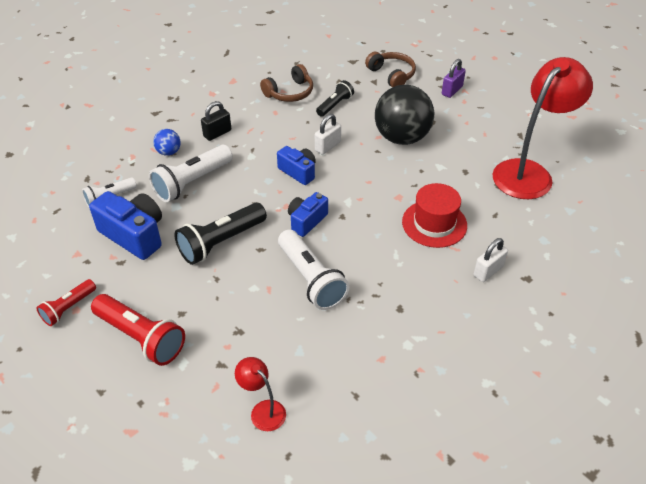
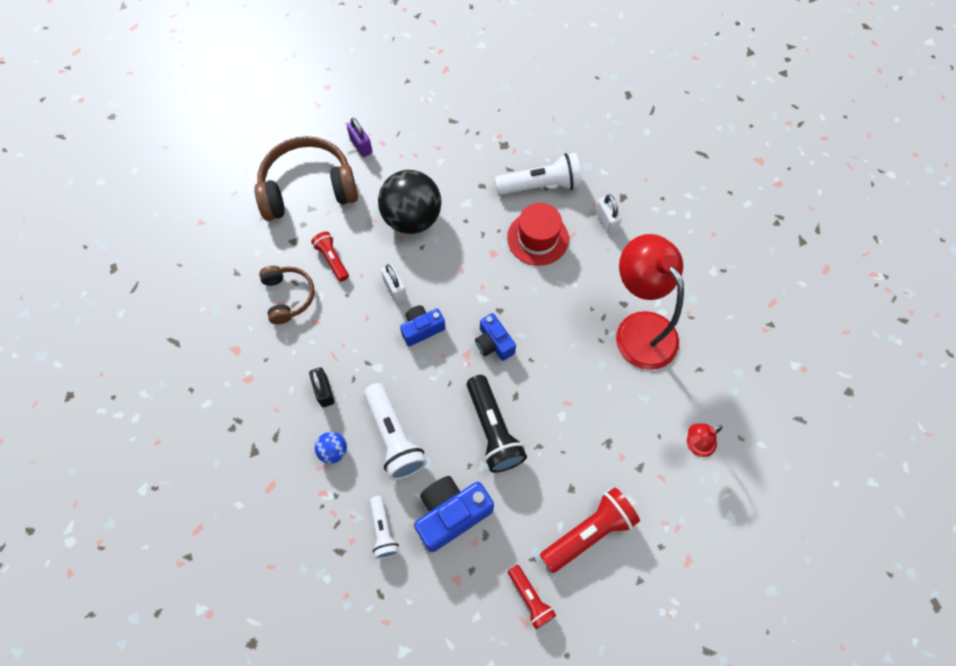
camera: 70 degrees left, 20 degrees up
white flashlight [278,229,349,310] -> white flashlight moved to [495,153,582,195]
black flashlight [316,80,354,117] -> red flashlight [311,232,349,281]
brown headphones [365,52,416,88] -> brown headphones [254,136,358,221], size x1.77
red lamp [493,57,593,199] -> red lamp moved to [616,234,684,370]

